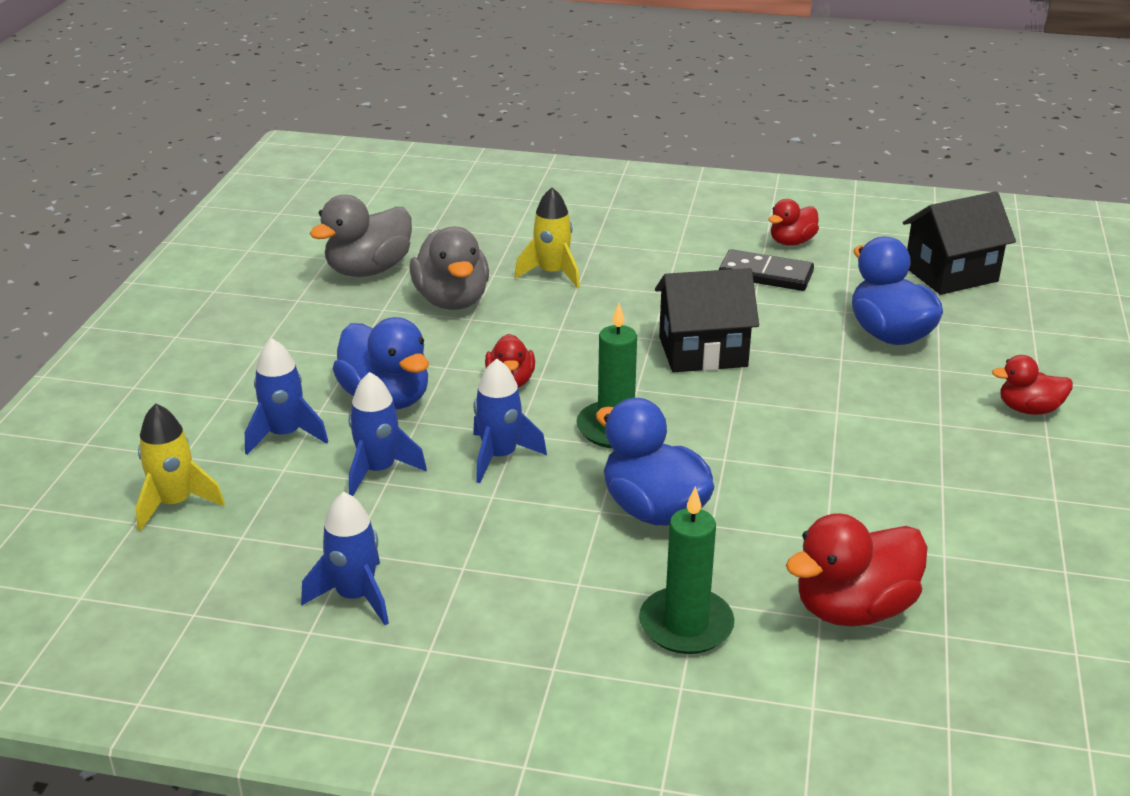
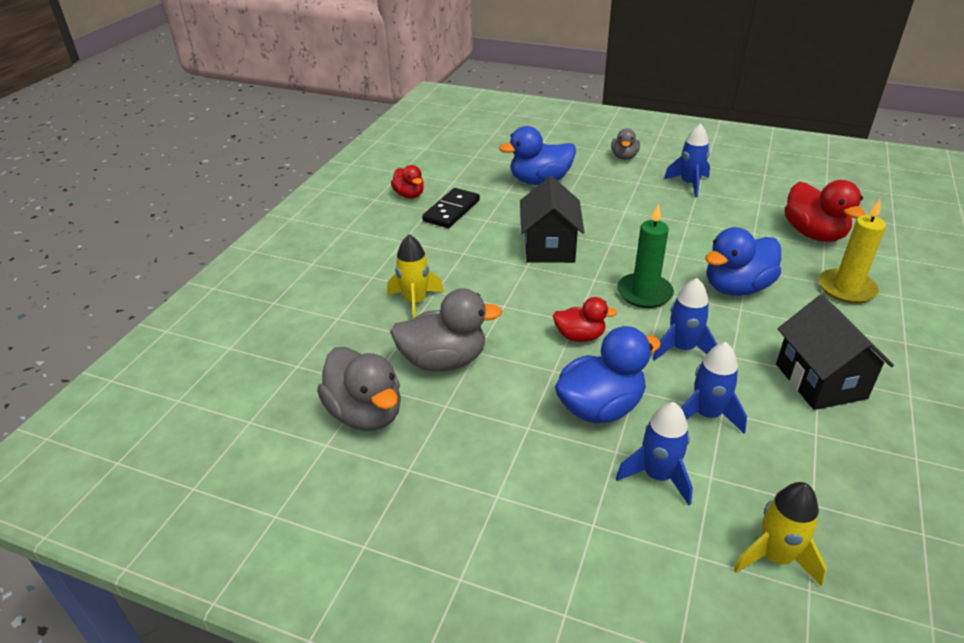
camera: 80 degrees left, 5 degrees up
blue rocket [301,492,389,625] -> blue rocket moved to [664,123,710,198]
green candle [639,486,734,654] -> yellow candle [819,199,886,304]
black house [903,191,1016,295] -> black house moved to [776,295,894,410]
red duck [992,355,1073,415] -> grey duck [611,128,640,160]

